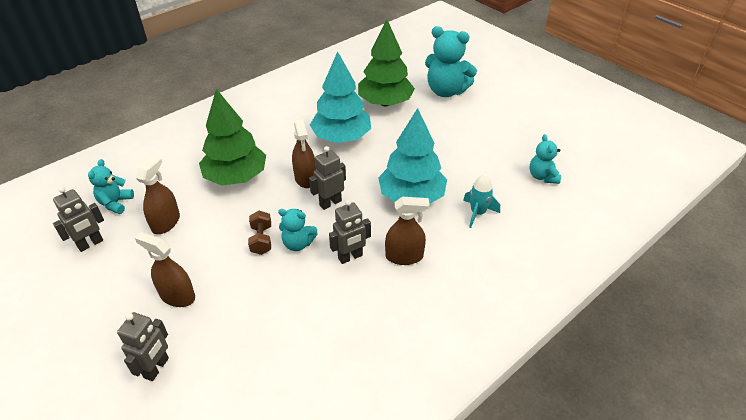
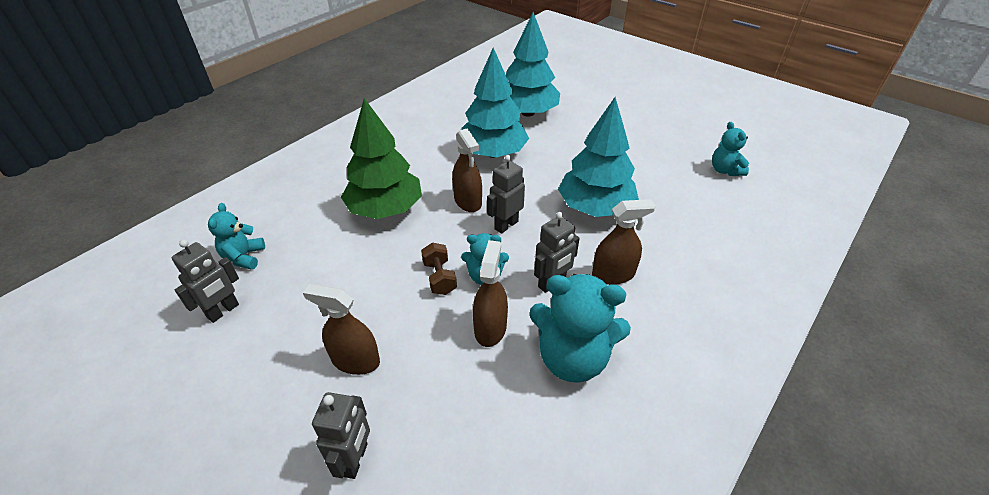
camera: 10 degrees left, 0 degrees up
brown spray bottle [136,155,180,234] -> brown spray bottle moved to [473,240,508,347]
green tree [358,20,415,106] -> turquoise tree [506,12,560,117]
turquoise teddy bear [425,26,477,97] -> turquoise teddy bear moved to [529,274,631,383]
turquoise rocket [463,175,500,228] -> none

